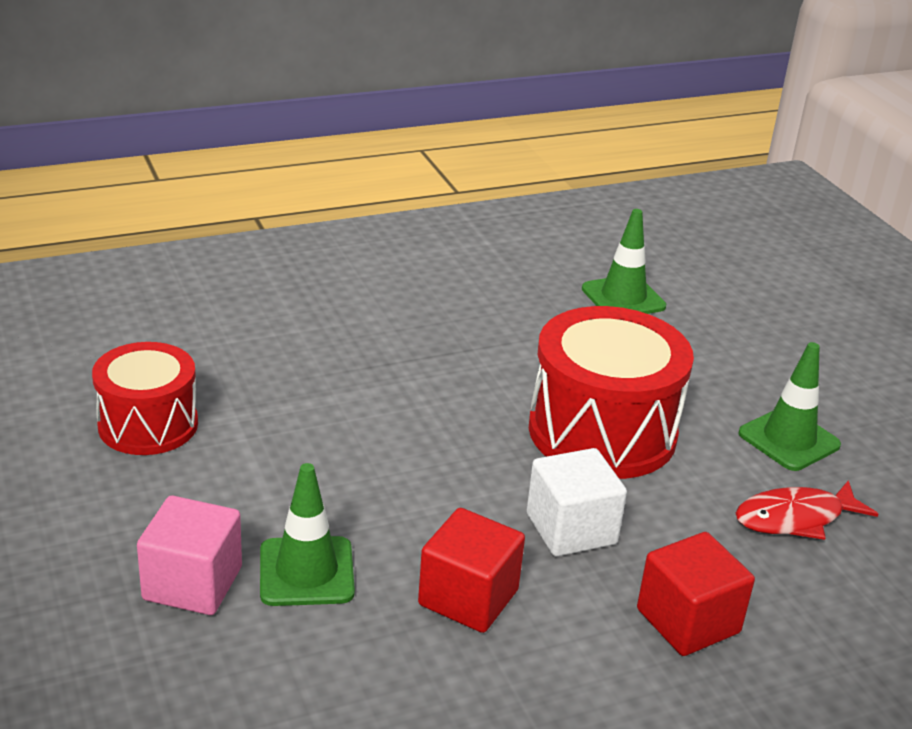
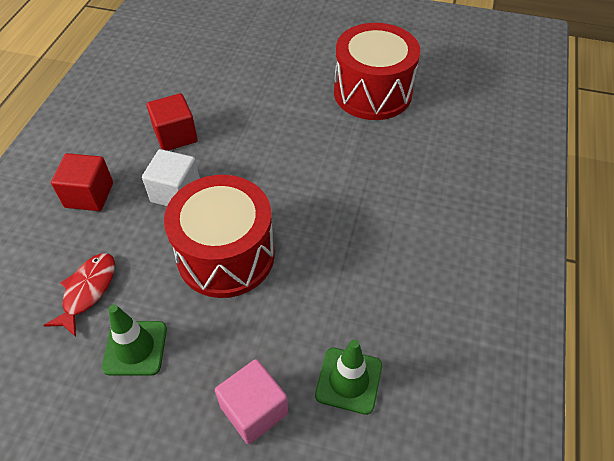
camera: 130 degrees right, 20 degrees up
red drum [92,342,198,455] -> red drum [334,23,420,120], size x1.56
pink cube [137,496,242,615] -> pink cube moved to [215,359,288,444]
green traffic cone [260,463,355,606] -> none

